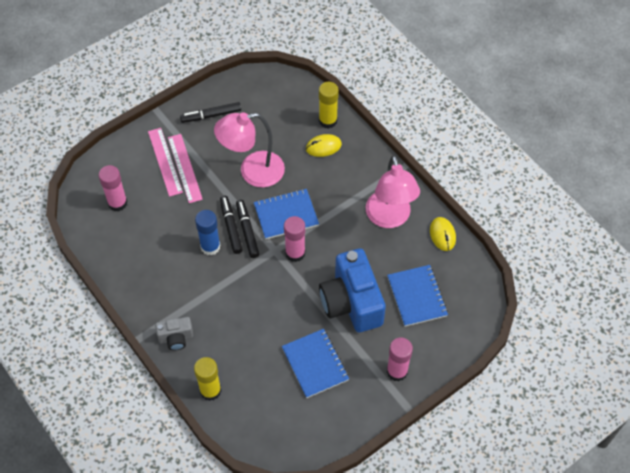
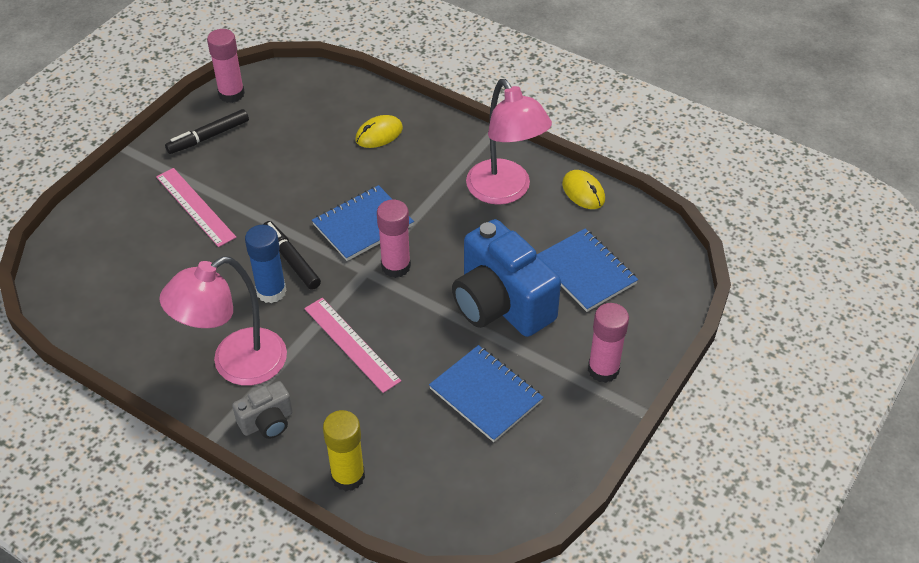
camera: 20 degrees left, 10 degrees down
pink glue stick [99,165,128,211] -> pink glue stick moved to [207,29,245,103]
pink ruler [148,128,183,197] -> pink ruler moved to [304,298,401,393]
pink lamp [214,112,285,187] -> pink lamp moved to [159,256,287,386]
black marker [236,200,259,258] -> none
yellow glue stick [319,82,339,129] -> none

